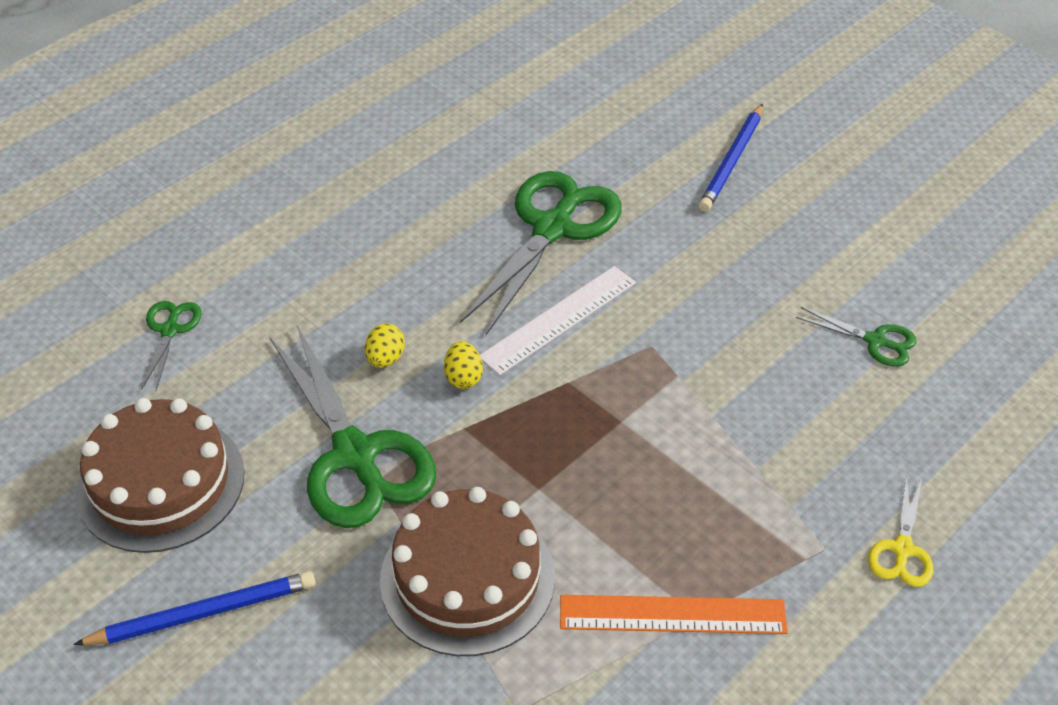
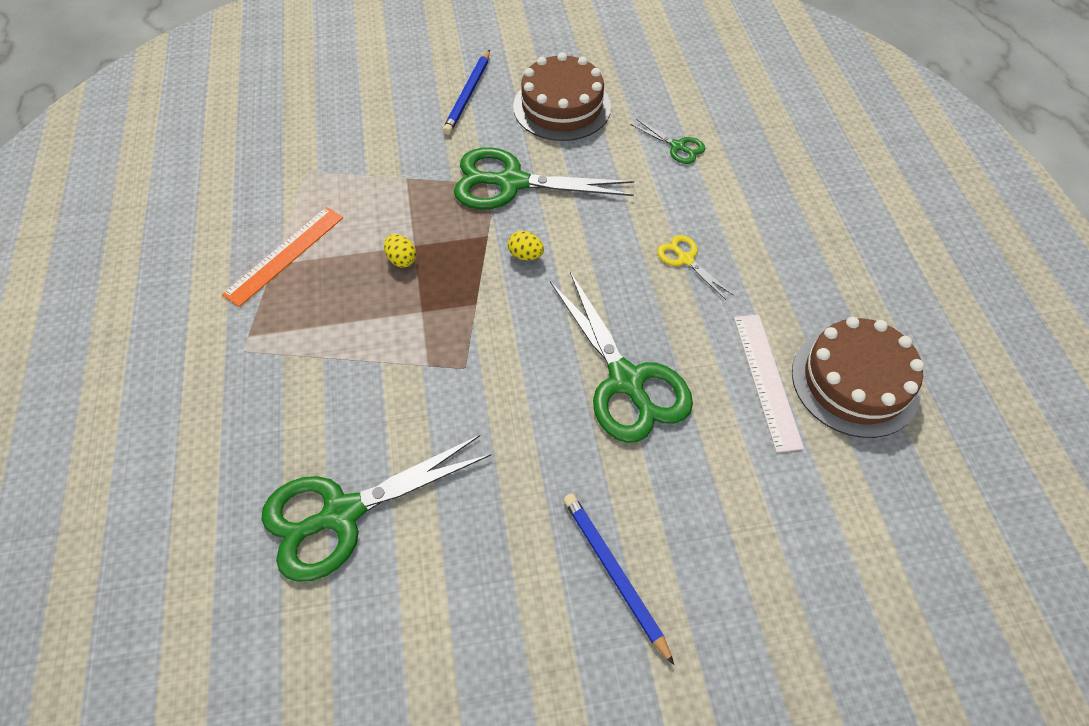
camera: 125 degrees right, 10 degrees up
yellow egg [365,323,405,368] -> yellow egg moved to [384,234,417,268]
brown cake [380,487,555,656] -> brown cake moved to [792,317,924,438]
white ruler [480,266,636,375] -> white ruler moved to [734,314,804,453]
green scissors [796,307,917,367] -> green scissors [262,435,491,582], size x2.12
yellow scissors [868,475,933,587] -> yellow scissors moved to [657,235,733,300]

